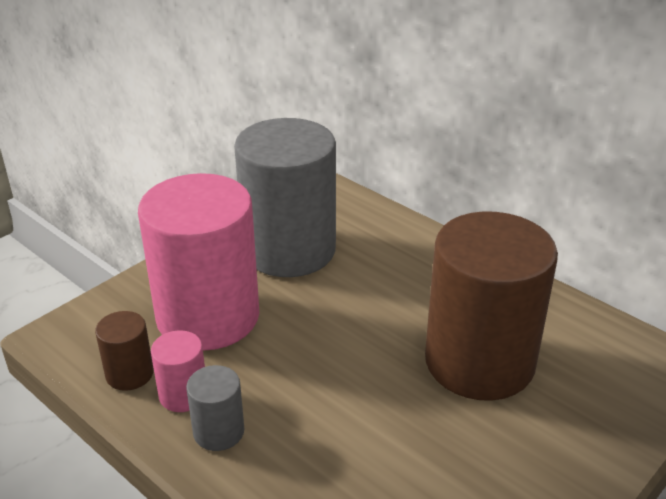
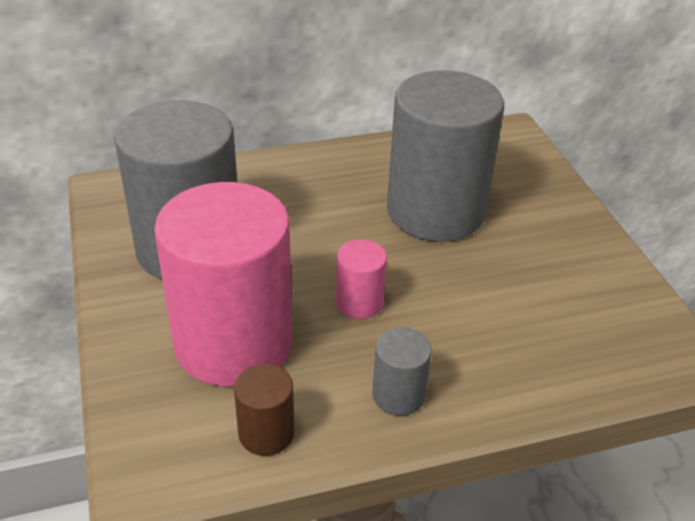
camera: 60 degrees left, 5 degrees up
pink cylinder [151,330,205,412] -> pink cylinder moved to [336,239,387,319]
brown cylinder [425,211,558,401] -> grey cylinder [387,70,504,242]

